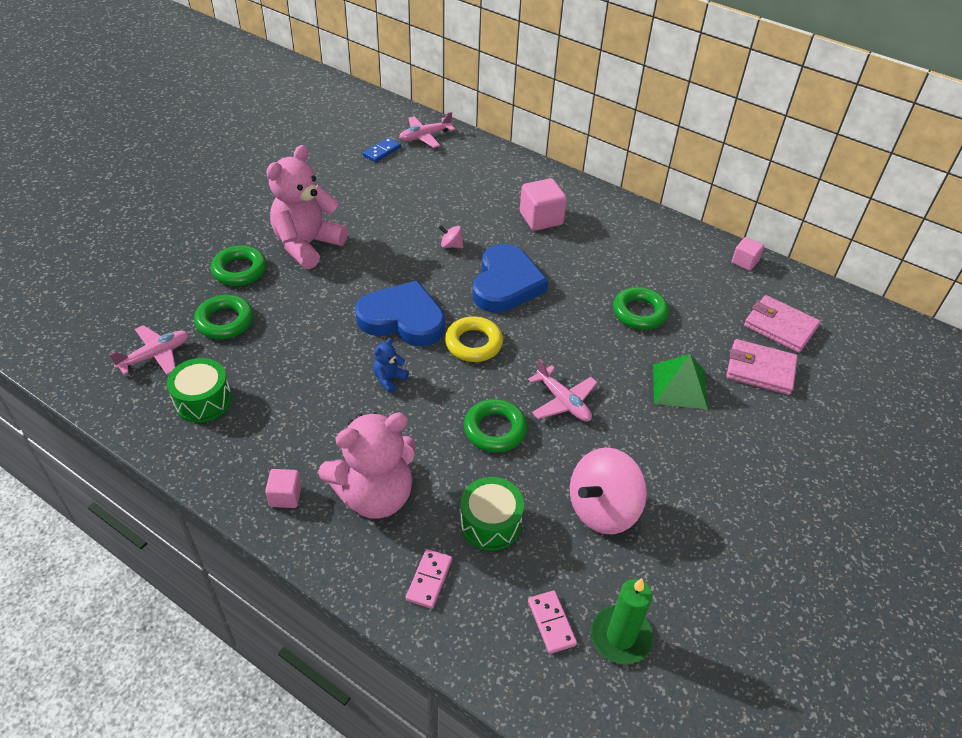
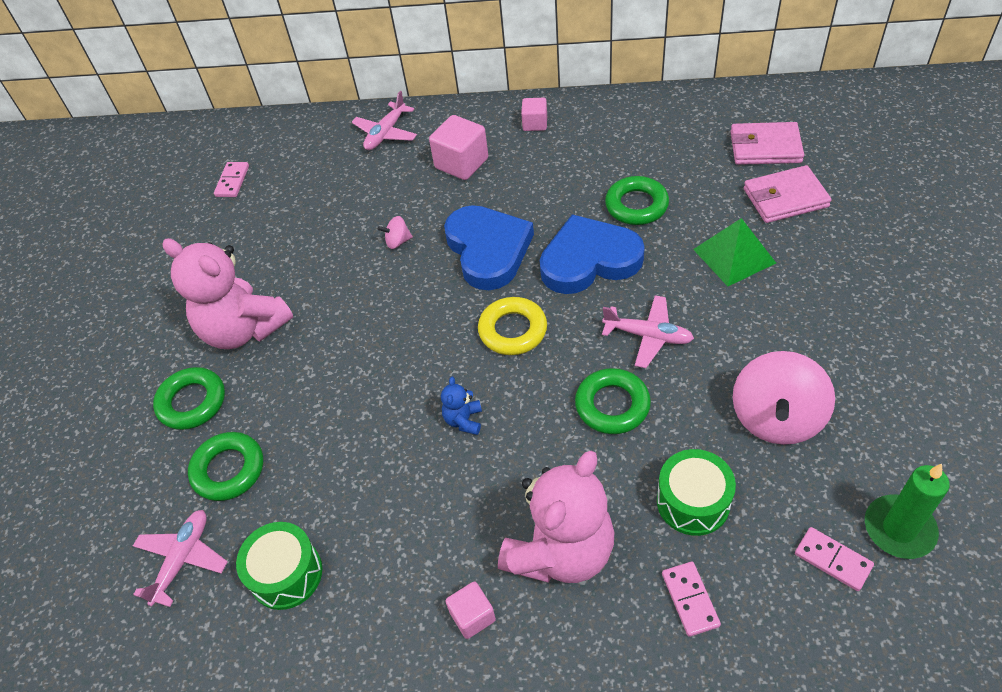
camera: 25 degrees left, 5 degrees up
pink teddy bear [266,145,348,269] -> pink teddy bear turned 60 degrees counterclockwise [162,238,293,349]
blue heart [355,280,445,346] -> blue heart moved to [540,214,645,294]
blue domino [363,137,401,162] -> pink domino [214,162,249,197]
pink plane [399,112,455,148] -> pink plane moved to [352,91,417,150]
pink cube [732,237,764,271] -> pink cube moved to [521,98,547,131]

